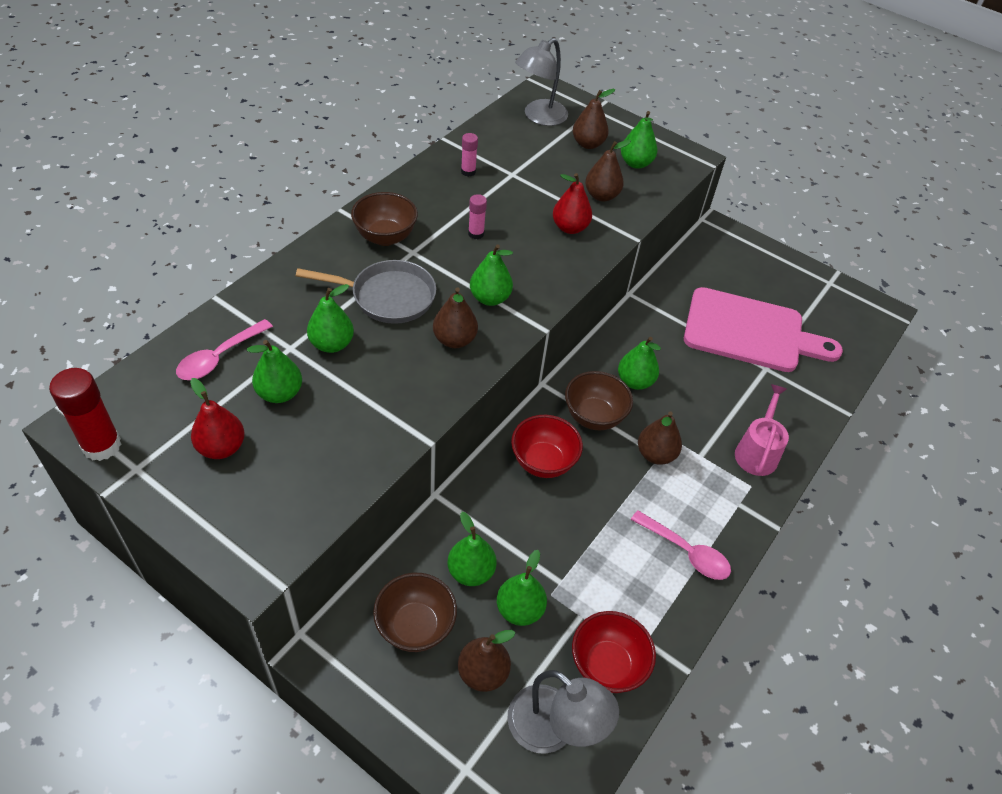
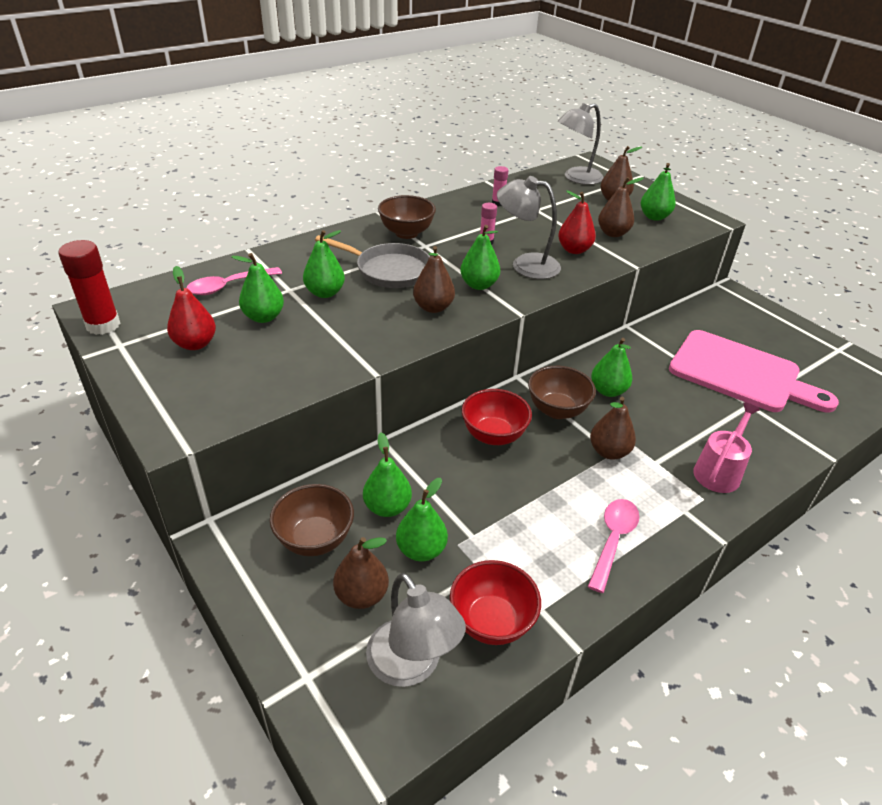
camera: 20 degrees right, 10 degrees down
pink spoon [631,510,731,580] -> pink spoon turned 120 degrees counterclockwise [588,499,639,593]
none -> grey lamp [497,176,561,279]

